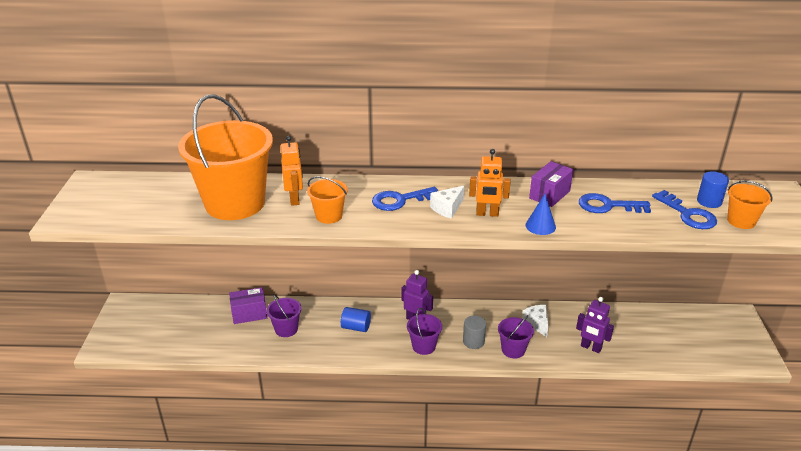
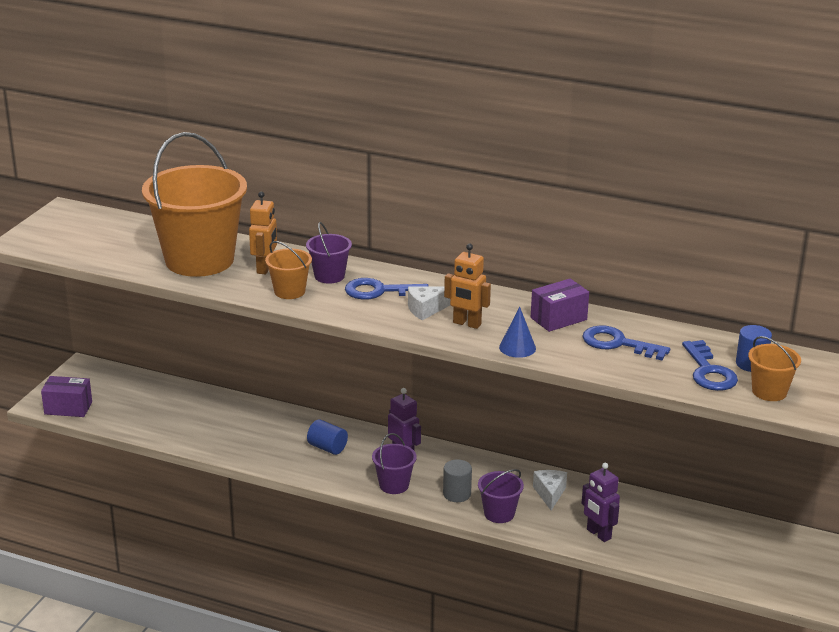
camera: 20 degrees right, 5 degrees down
purple box [229,287,267,324] -> purple box moved to [41,376,92,417]
purple bucket [267,294,302,337] -> purple bucket moved to [306,222,352,284]

